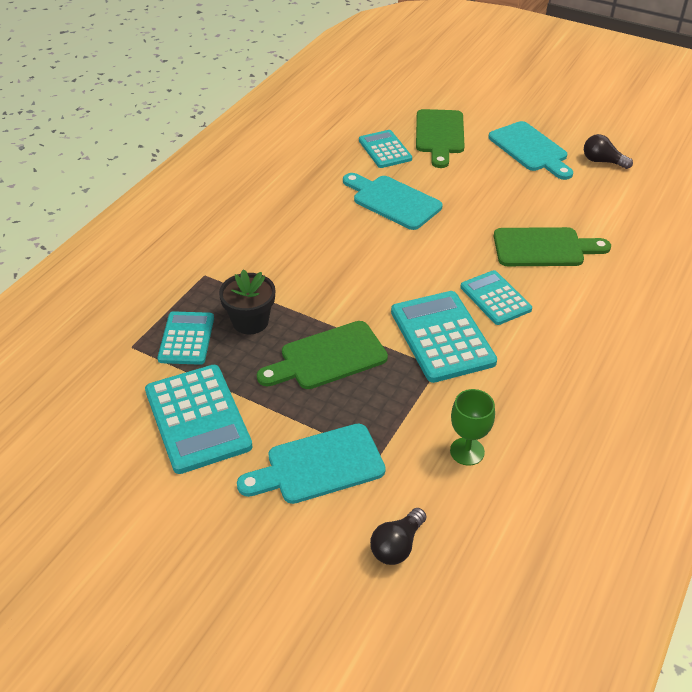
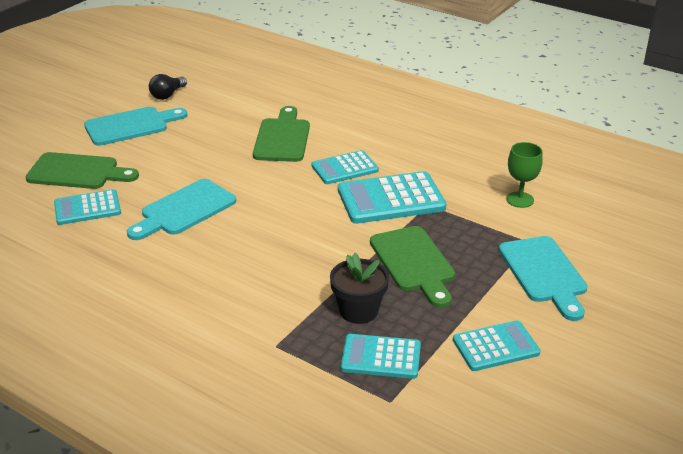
camera: 85 degrees left, 10 degrees down
turquoise calculator [145,365,253,474] -> turquoise calculator [453,320,540,371], size x0.63
black light bulb [370,508,426,565] -> none

